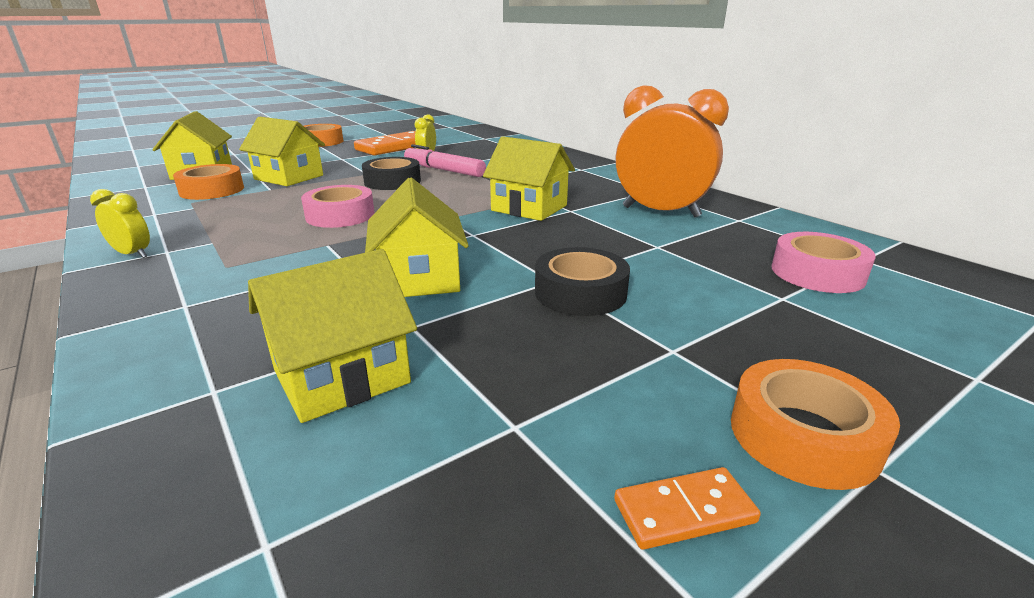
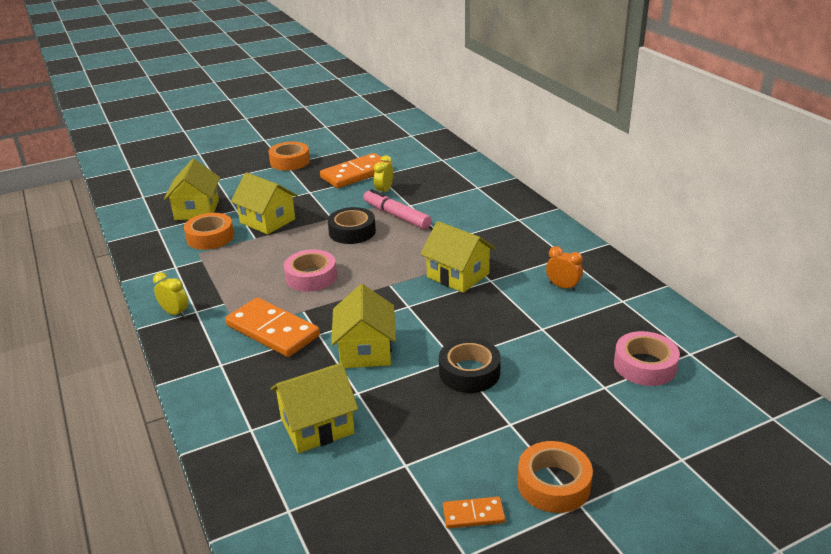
camera: 10 degrees right, 5 degrees up
orange clock [616,85,729,217] -> orange clock [546,246,583,291], size x0.46
none -> orange domino [225,298,320,357]

